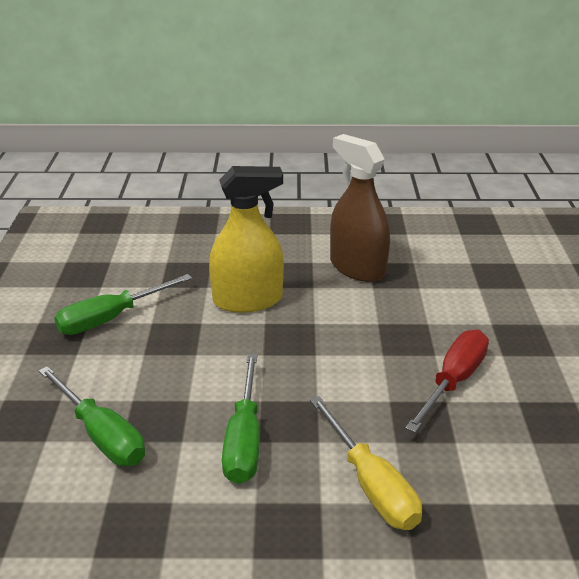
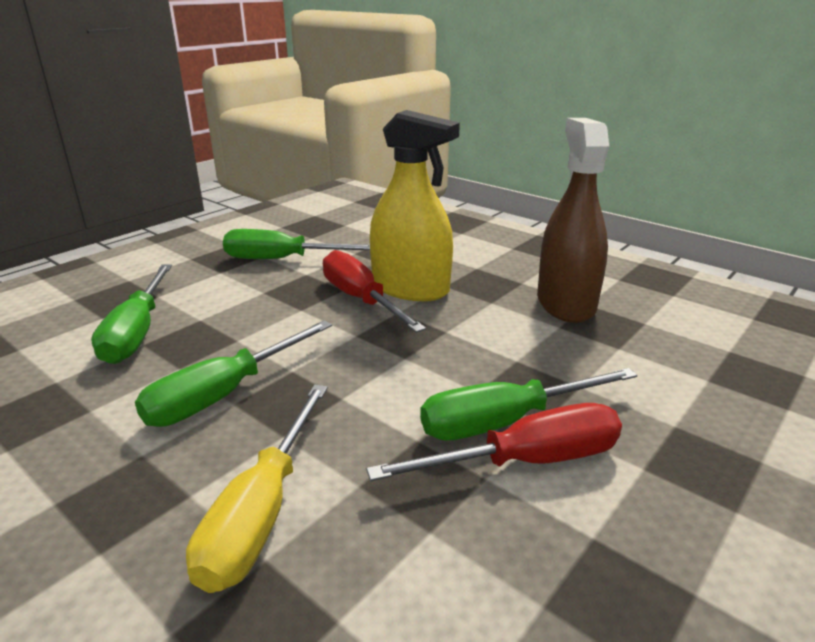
camera: 40 degrees right, 5 degrees down
none -> red screwdriver [323,250,426,333]
none -> green screwdriver [420,368,637,440]

